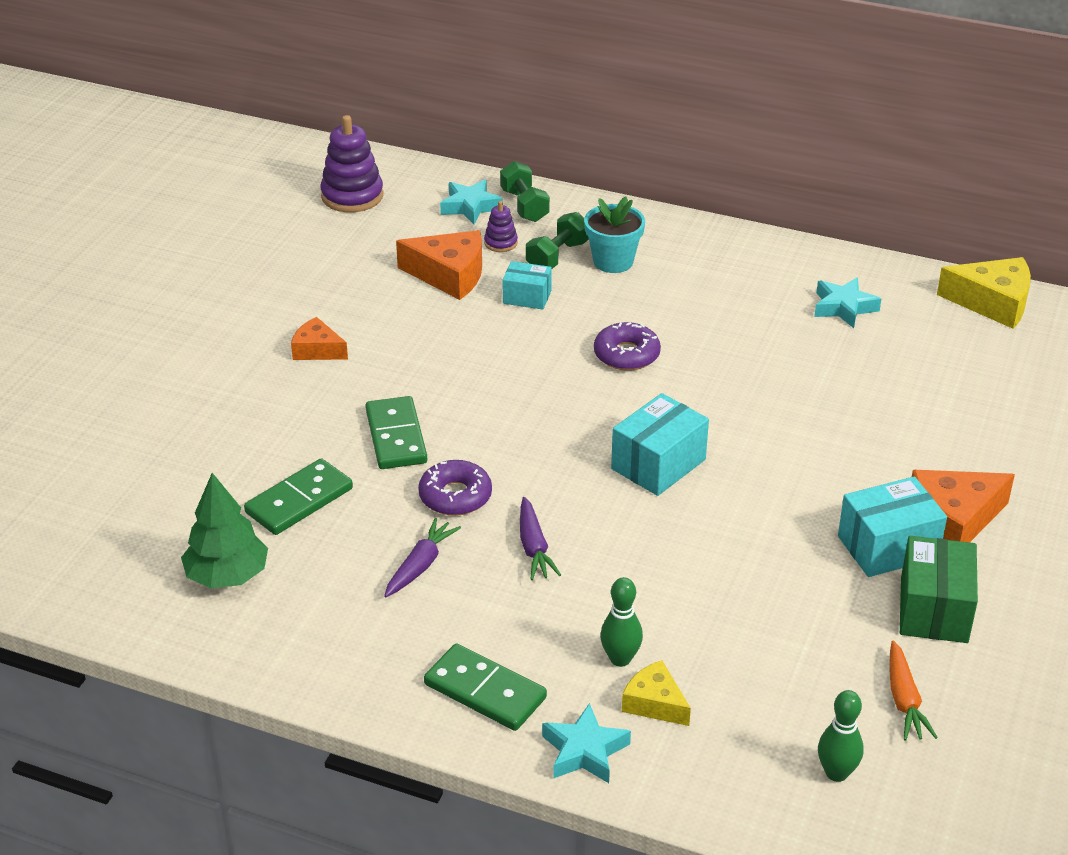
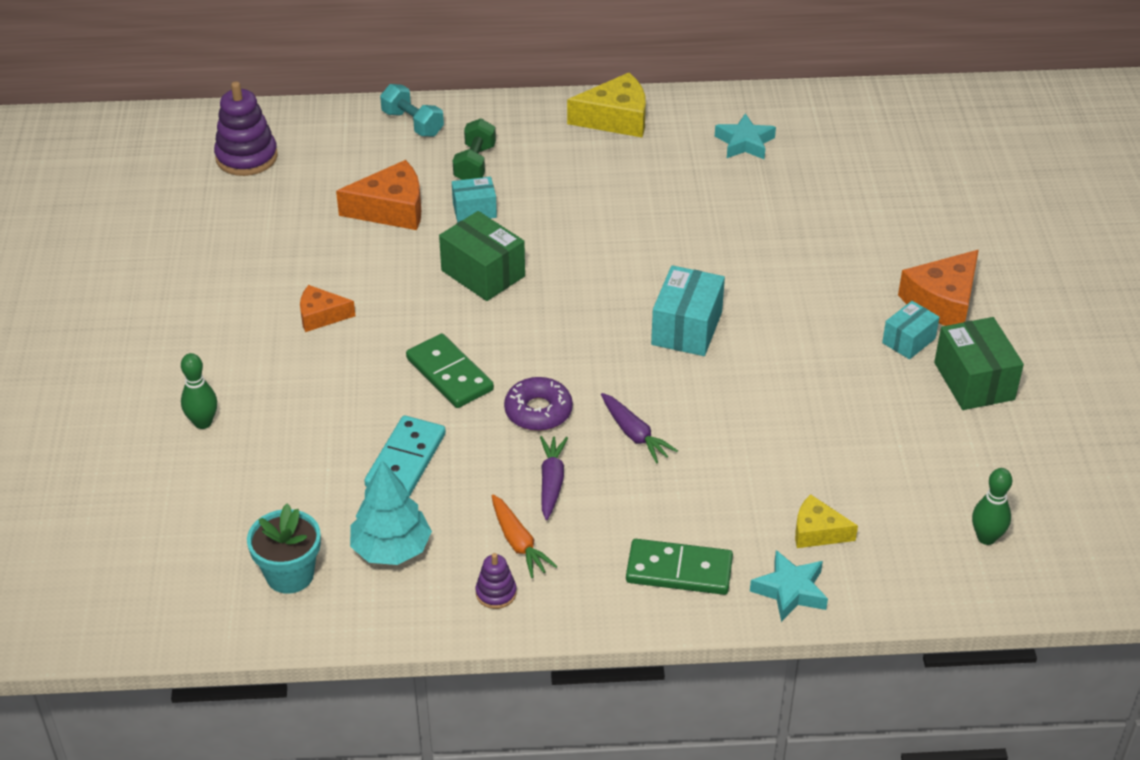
camera: 25 degrees left, 5 degrees up
green tree [181,473,268,588] -> turquoise tree [350,460,432,565]
green domino [244,458,353,535] -> turquoise domino [364,415,446,497]
turquoise star [440,180,503,224] -> none
purple stacking toy [484,201,518,252] -> purple stacking toy moved to [476,553,517,609]
green dumbbell [500,161,550,222] -> turquoise dumbbell [380,84,444,137]
turquoise flower pot [584,197,645,273] -> turquoise flower pot moved to [247,504,321,594]
purple donut [594,322,661,371] -> none
green bowling pin [600,577,643,667] -> green bowling pin moved to [181,353,217,429]
turquoise box [838,477,947,577] -> turquoise box [882,301,940,359], size x0.62
orange carrot [889,641,938,741] -> orange carrot moved to [492,495,558,578]
yellow cheese [937,257,1031,329] -> yellow cheese moved to [567,73,646,137]
none -> green box [439,211,525,301]

